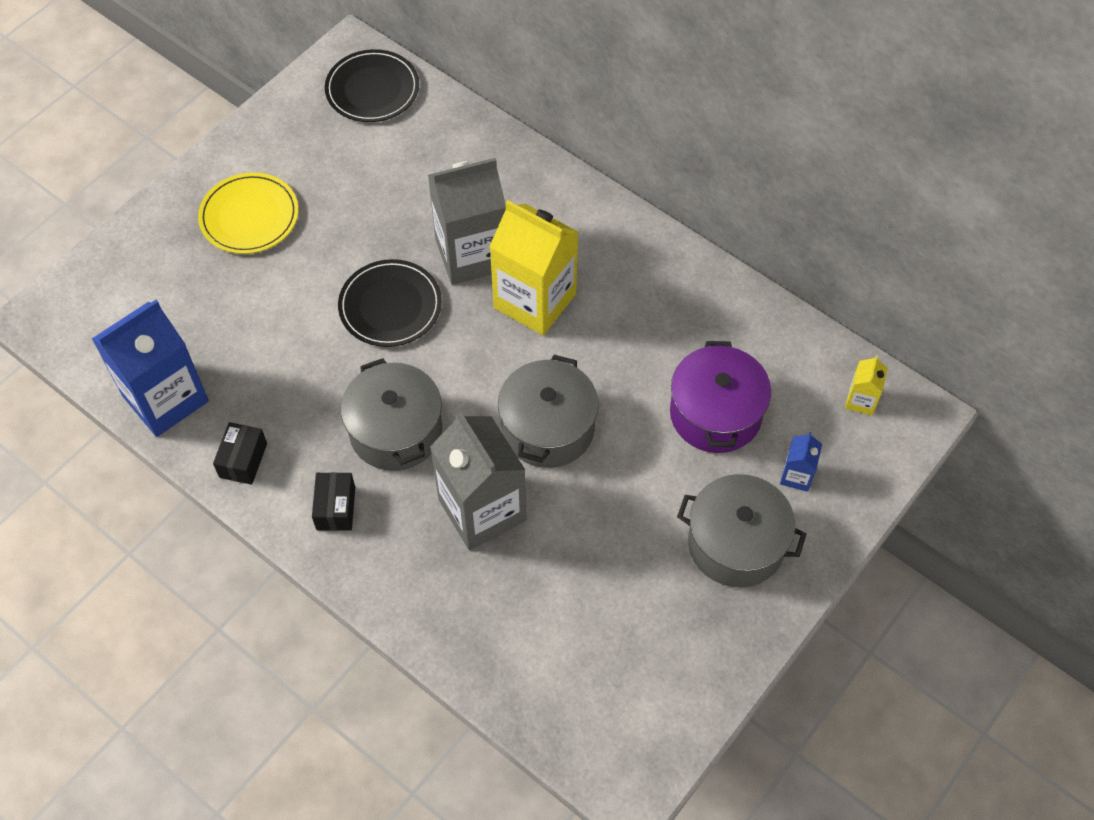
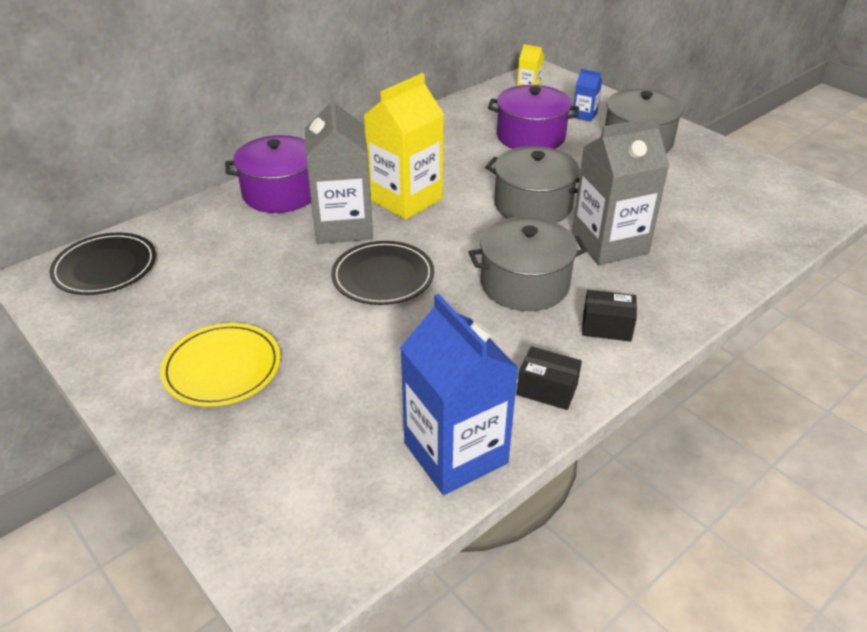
camera: 80 degrees left, 20 degrees down
none -> purple pot [225,135,311,213]

